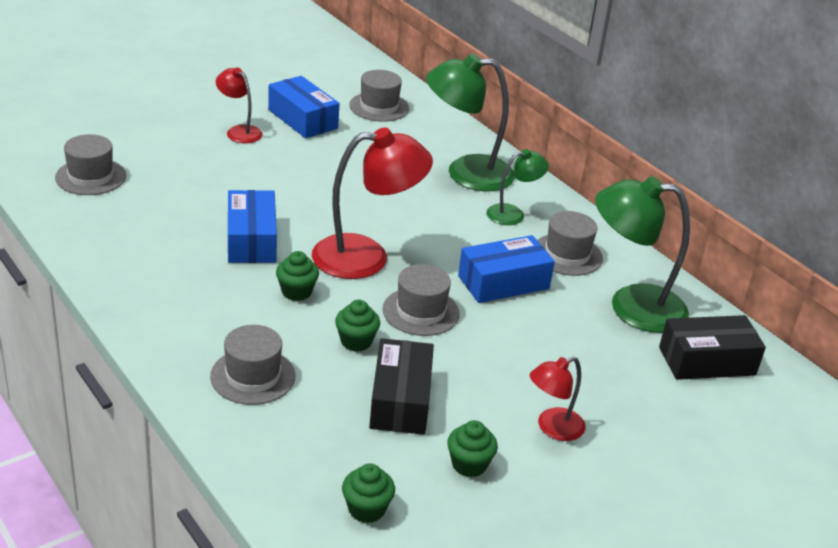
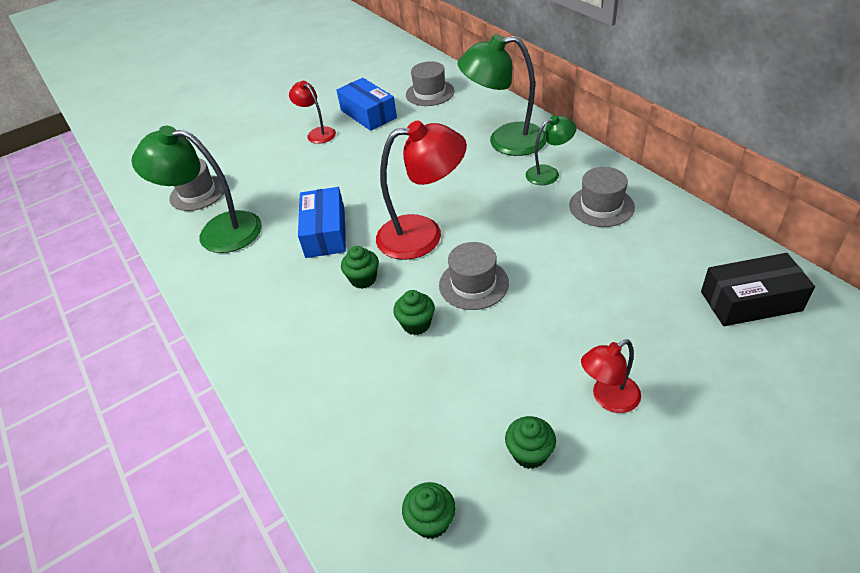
camera: 10 degrees right, 10 degrees up
grey hat [210,325,295,405] -> none
black box [369,338,434,435] -> none
blue box [458,235,555,303] -> none
green lamp [595,176,690,333] -> green lamp moved to [132,126,262,253]

